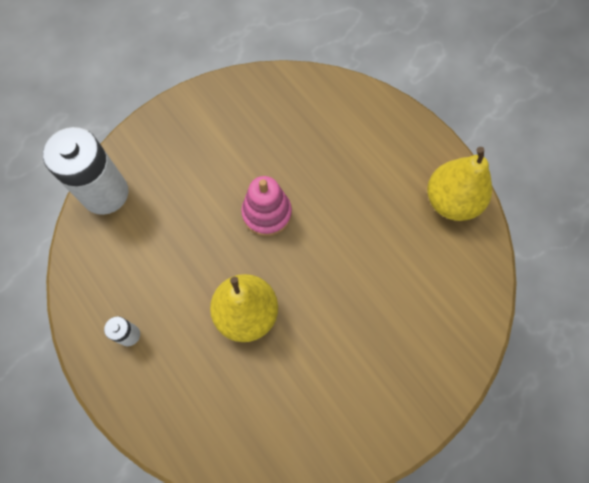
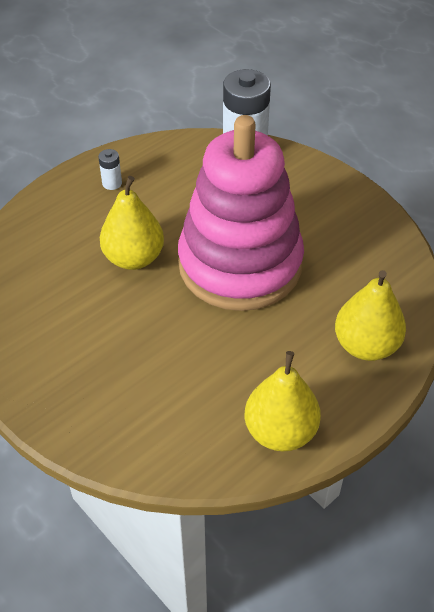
camera: 85 degrees right, 20 degrees down
pink stacking toy [241,176,292,237] -> pink stacking toy [178,115,304,311], size x2.38
none -> yellow pear [335,270,406,361]

